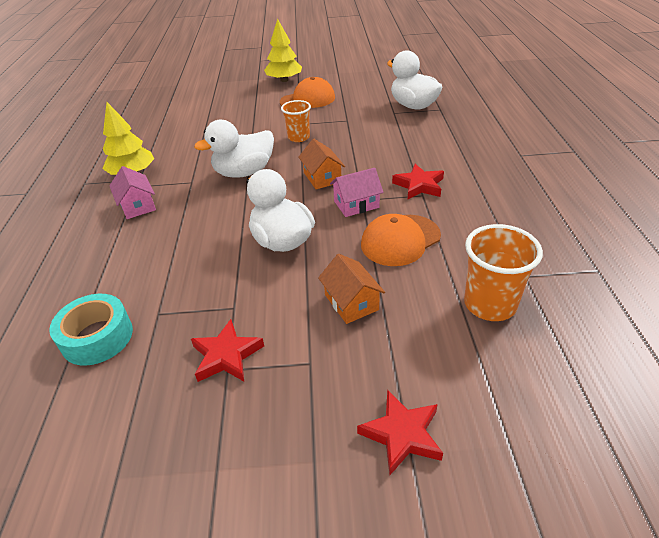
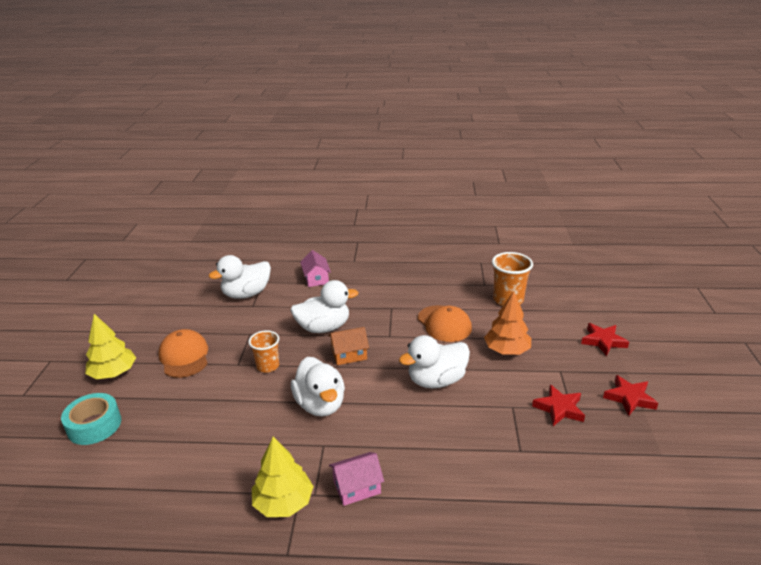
camera: 85 degrees left, 10 degrees down
turquoise tape [49,294,133,366] -> turquoise tape moved to [61,393,121,445]
orange house [318,254,385,324] -> orange tree [484,291,531,355]
pink house [330,168,383,217] -> pink house moved to [300,250,331,287]
red star [392,164,444,199] -> red star moved to [603,375,658,416]
none -> white duck [290,280,359,333]

